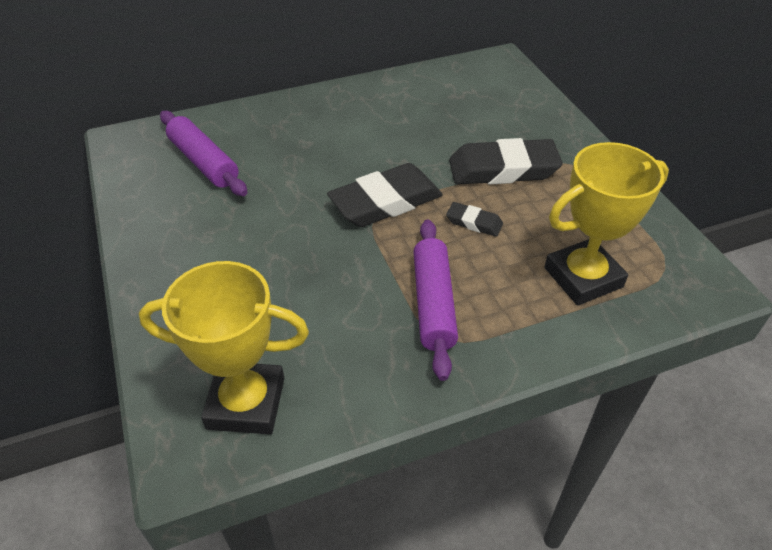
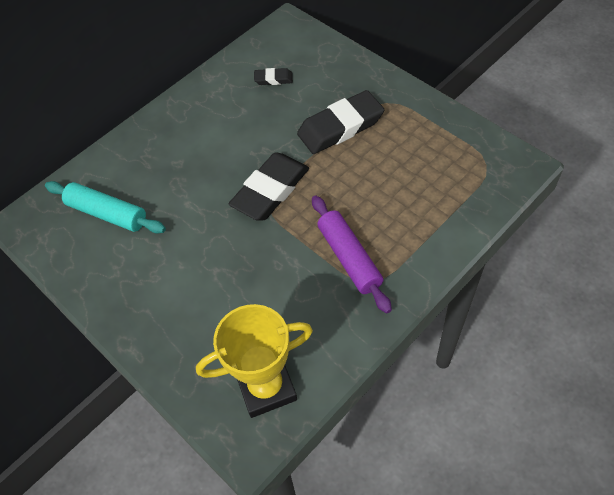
camera: 20 degrees left, 10 degrees up
purple rolling pin [160,111,248,196] -> turquoise rolling pin [45,181,166,234]
black eraser [446,202,503,237] -> black eraser moved to [254,68,293,85]
yellow trophy [544,142,669,306] -> none

